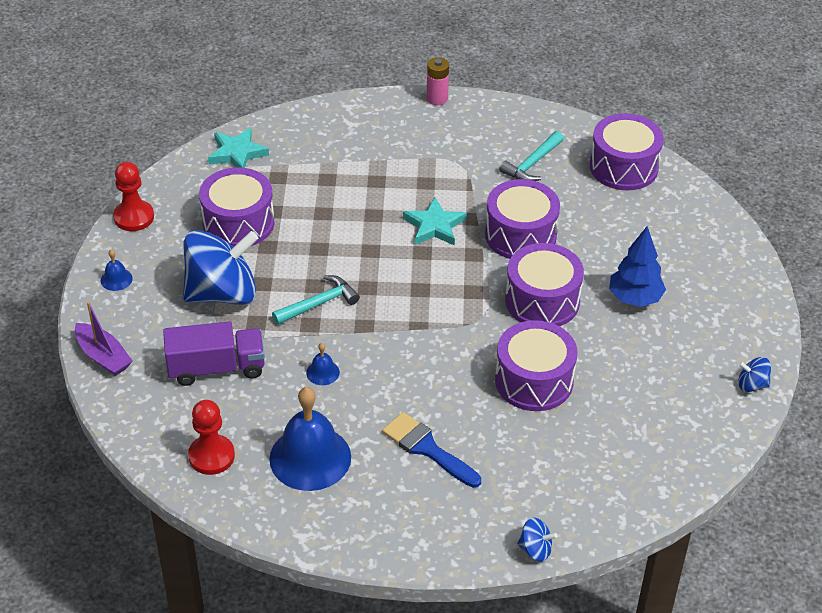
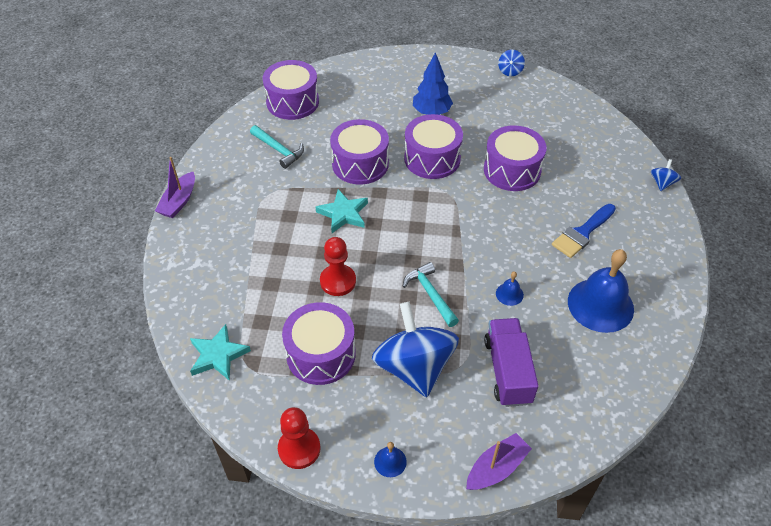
camera: 85 degrees left, 5 degrees up
red pawn [188,400,235,475] -> red pawn moved to [320,237,356,296]
pink battery [427,57,449,105] -> purple boat [155,157,195,218]

